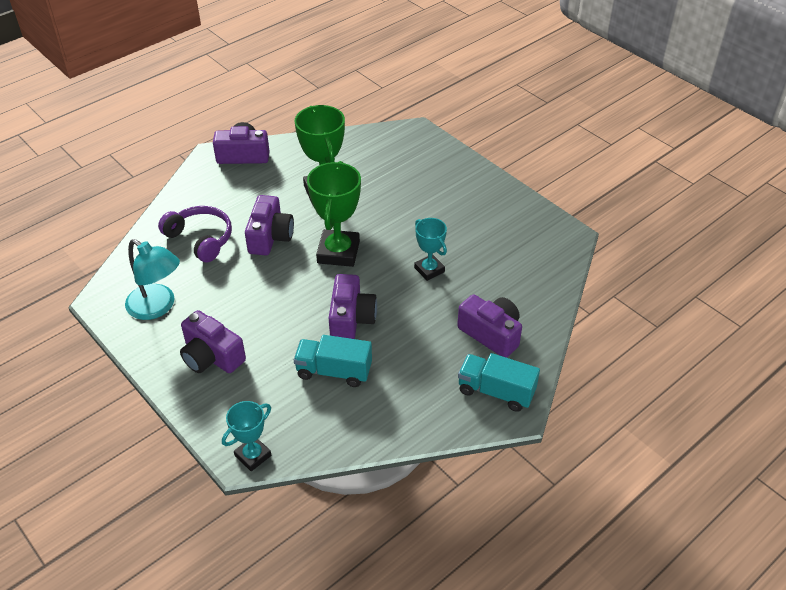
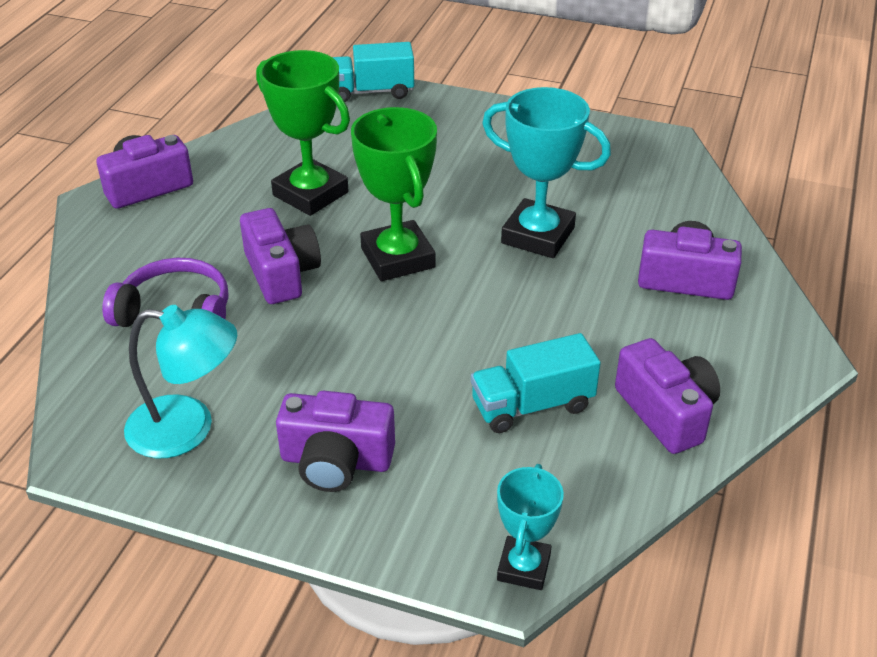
camera: 30 degrees left, 5 degrees down
purple camera [329,274,377,339] -> purple camera moved to [615,338,720,454]
turquoise trophy [414,218,447,281] -> turquoise trophy [482,87,611,258], size x1.70
turquoise truck [458,353,540,412] -> turquoise truck moved to [332,42,414,102]

